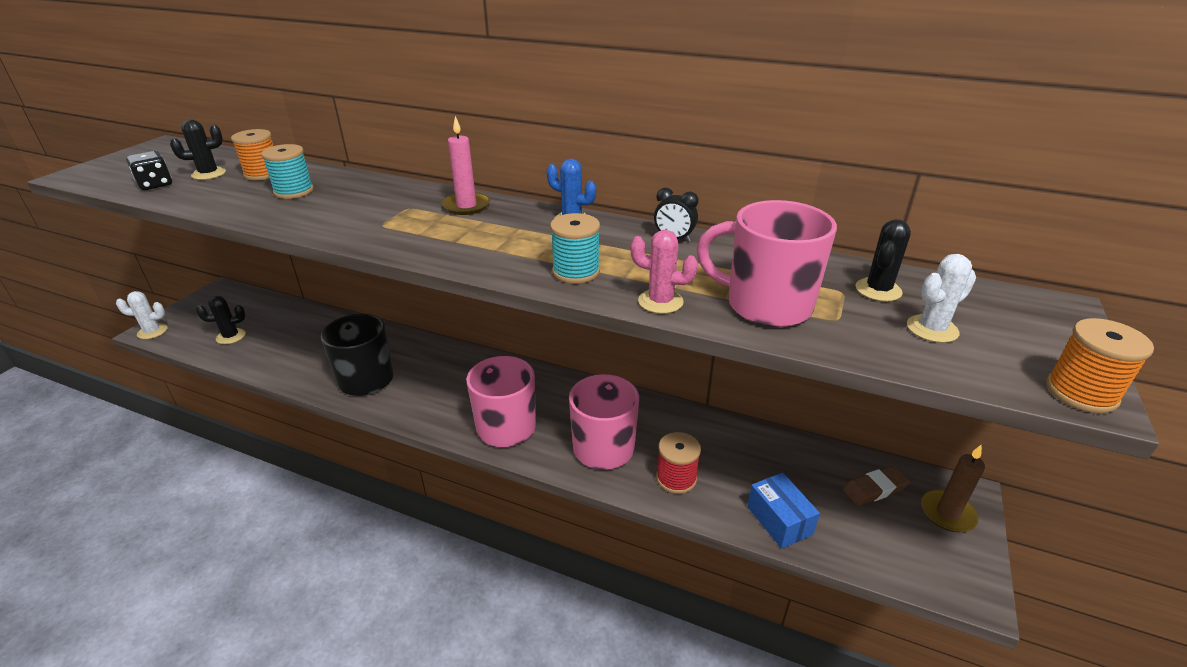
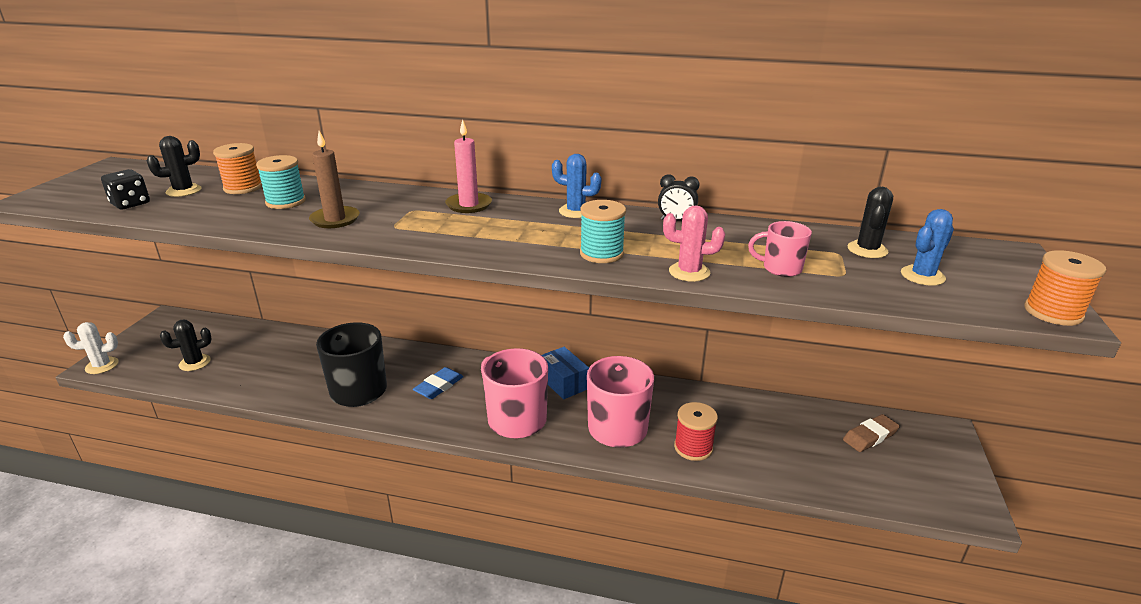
camera: 10 degrees left, 5 degrees down
pink mug [696,200,837,327] -> pink mug [748,221,812,277], size x0.52
blue box [747,473,820,549] -> blue box moved to [542,347,589,399]
white cactus [907,254,976,343] -> blue cactus [901,209,954,286]
brown candle [921,445,985,532] -> brown candle moved to [309,131,360,228]
none -> blue eraser [413,367,464,399]

